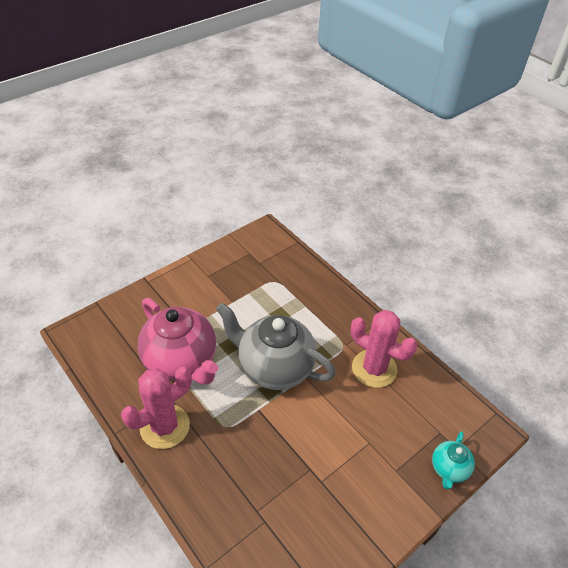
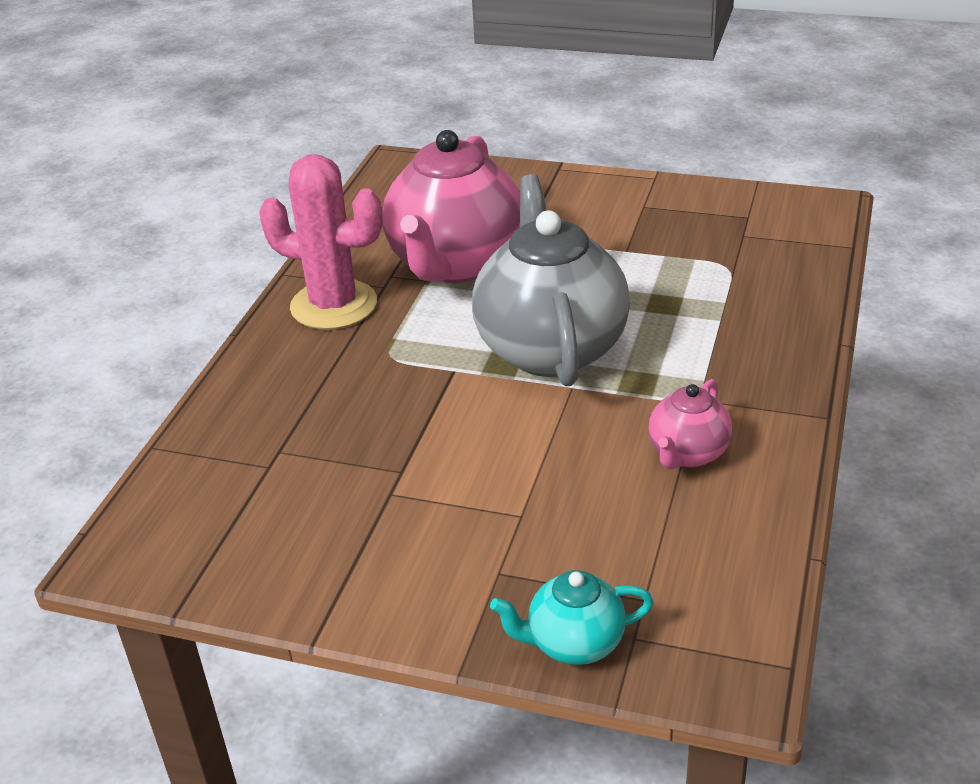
camera: 60 degrees right, 10 degrees down
pink cactus [351,310,417,388] -> pink teapot [648,379,732,469]

